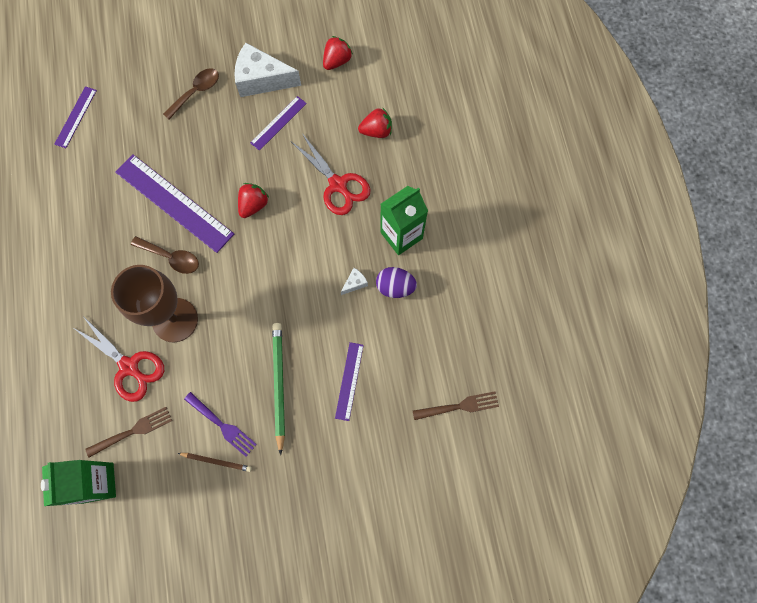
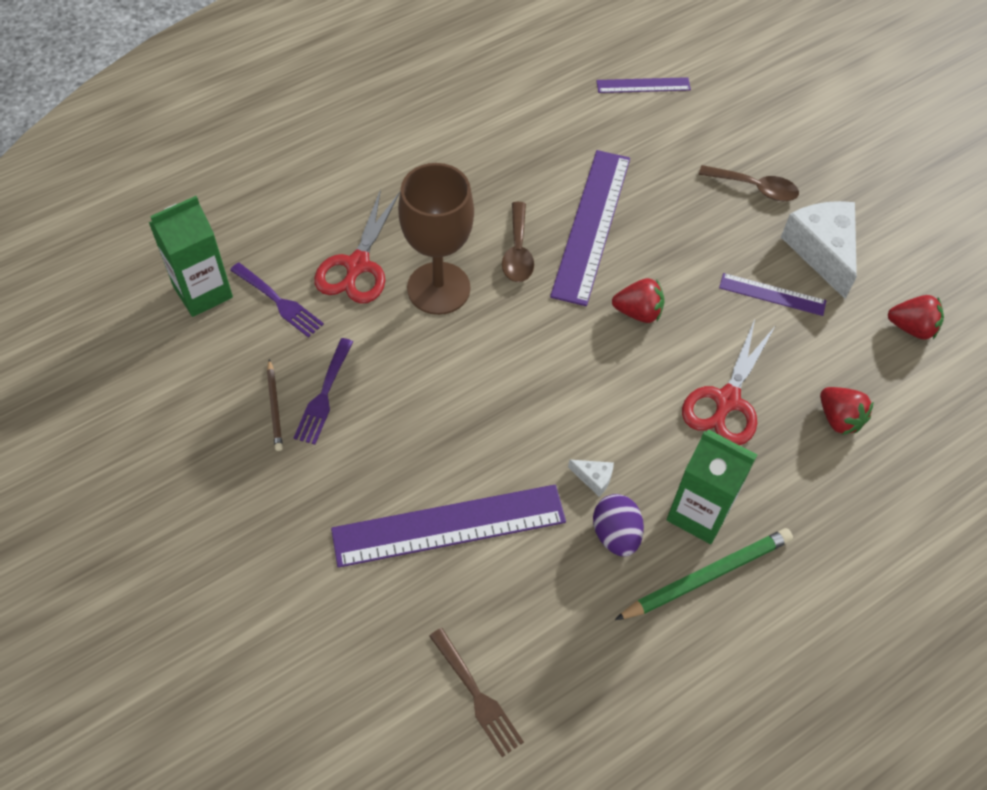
camera: 65 degrees right, 15 degrees down
brown fork [85,407,172,458] -> purple fork [230,262,324,338]
green pencil [272,323,285,455] -> green pencil moved to [615,528,793,620]
purple ruler [335,342,364,421] -> purple ruler [331,485,566,568], size x1.93

